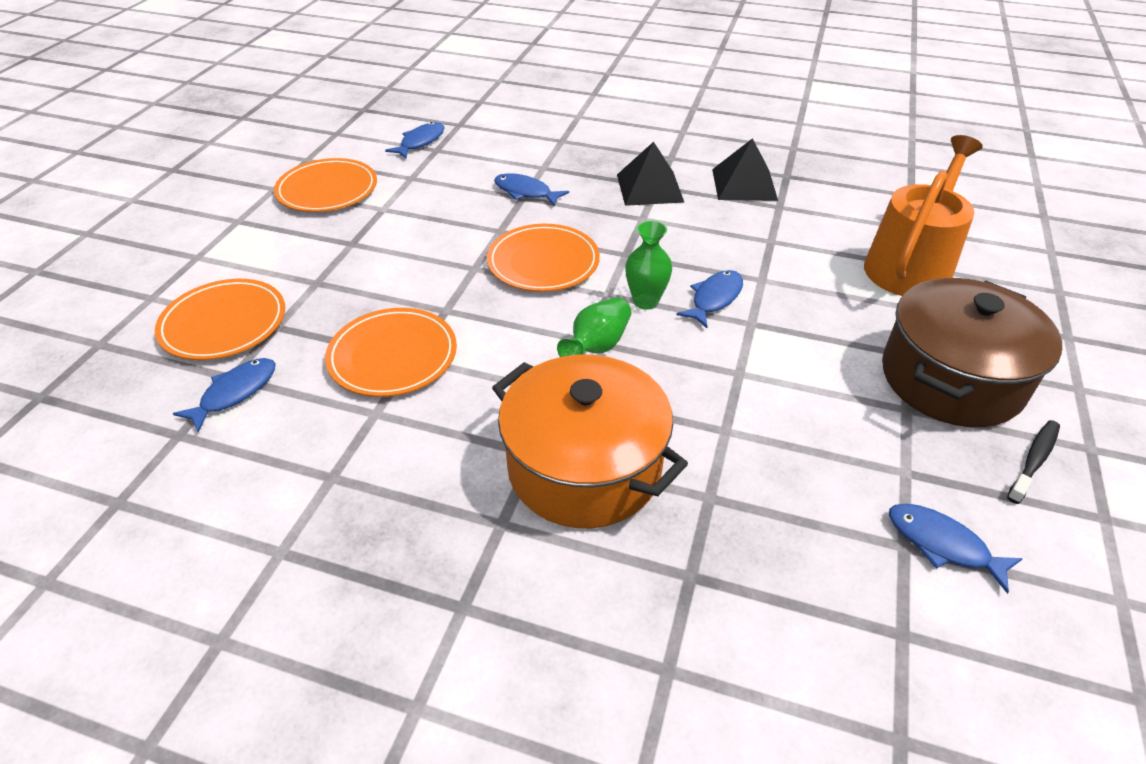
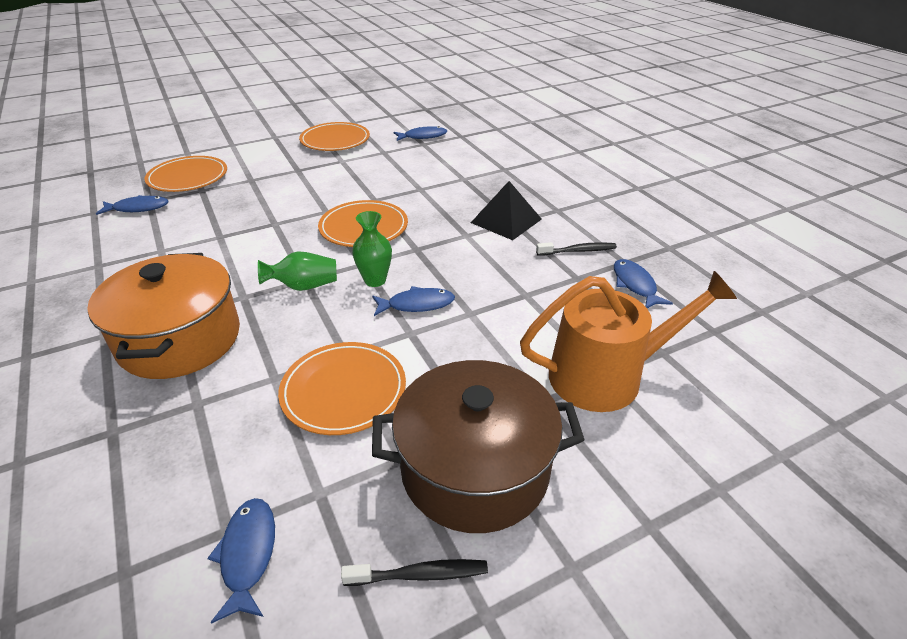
camera: 45 degrees right, 5 degrees down
orange plate [325,308,457,397] -> orange plate moved to [278,342,406,435]
blue fish [494,173,569,207] -> blue fish moved to [614,259,673,309]
black pyramid [712,138,778,201] -> black toothbrush [536,242,617,256]

